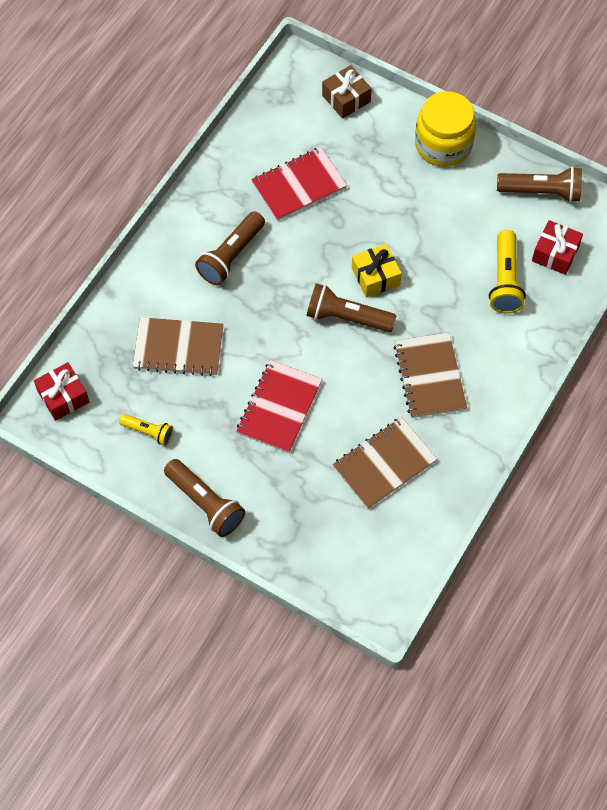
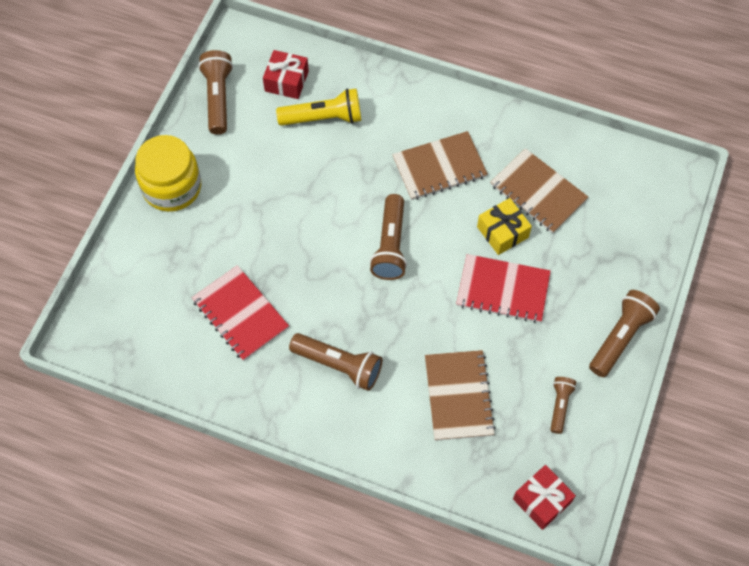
camera: 100 degrees left, 0 degrees up
yellow flashlight [119,414,173,445] -> brown flashlight [550,377,576,434]
brown gift [322,65,372,119] -> none
yellow gift [352,244,402,298] -> yellow gift moved to [477,198,532,255]

